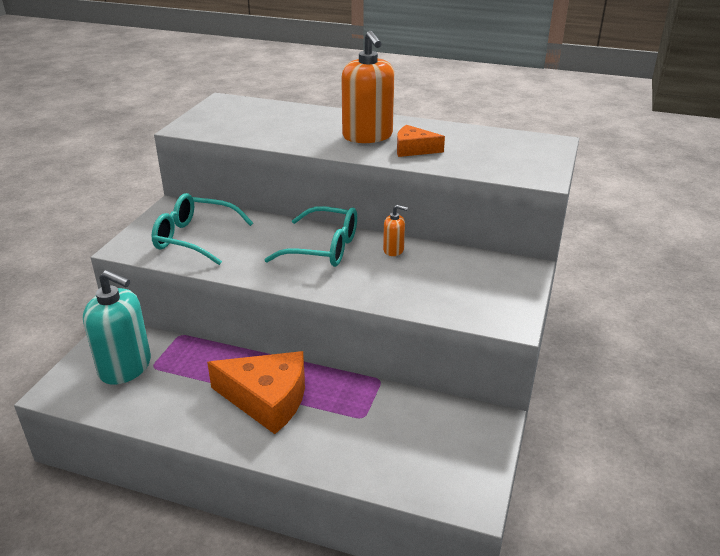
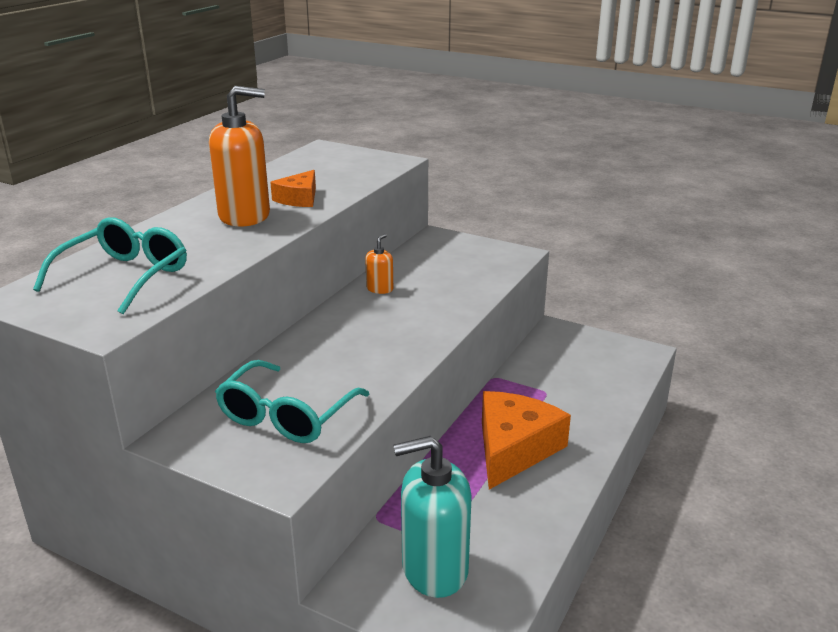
camera: 80 degrees left, 5 degrees down
turquoise soap dispenser [83,270,151,385] -> turquoise soap dispenser turned 135 degrees counterclockwise [393,436,472,598]
turquoise glasses [264,206,357,267] -> turquoise glasses moved to [33,217,187,314]

